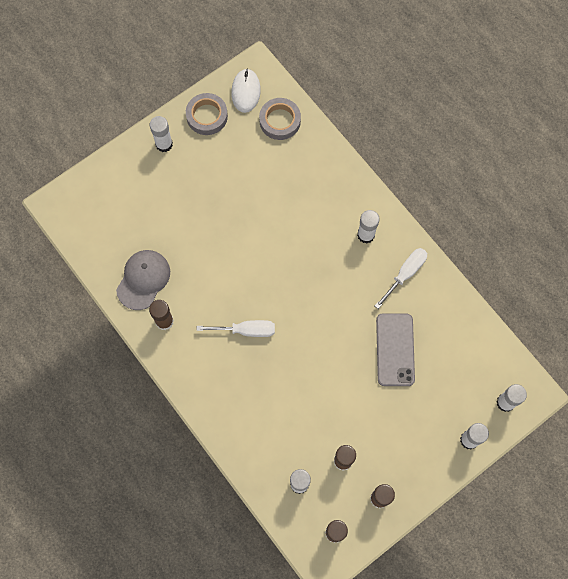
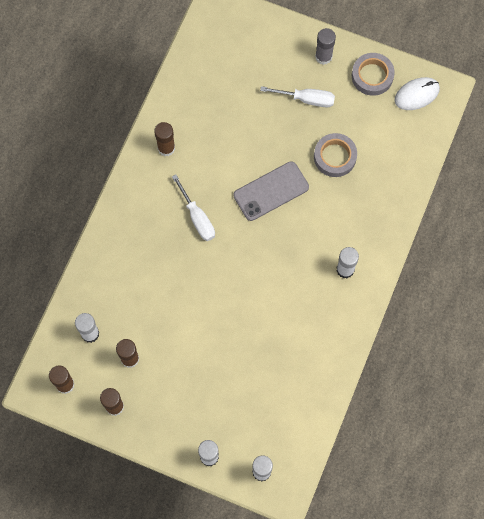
camera: 60 degrees right, 0 degrees up
grey cap [116,250,170,310] -> none
white glue stick [150,116,173,152] -> grey glue stick [315,28,336,65]
grey tape [259,98,301,140] -> grey tape moved to [314,133,357,177]
white screwdriver [375,248,427,309] -> white screwdriver moved to [260,86,335,107]
grey phone [376,313,415,386] -> grey phone moved to [233,161,309,221]

